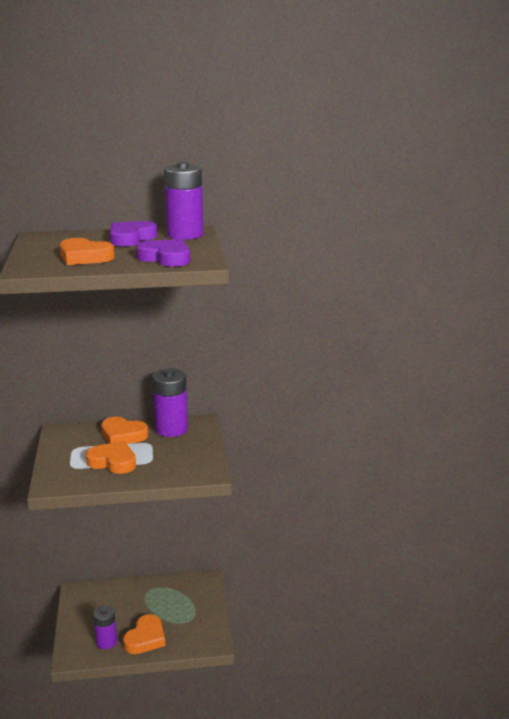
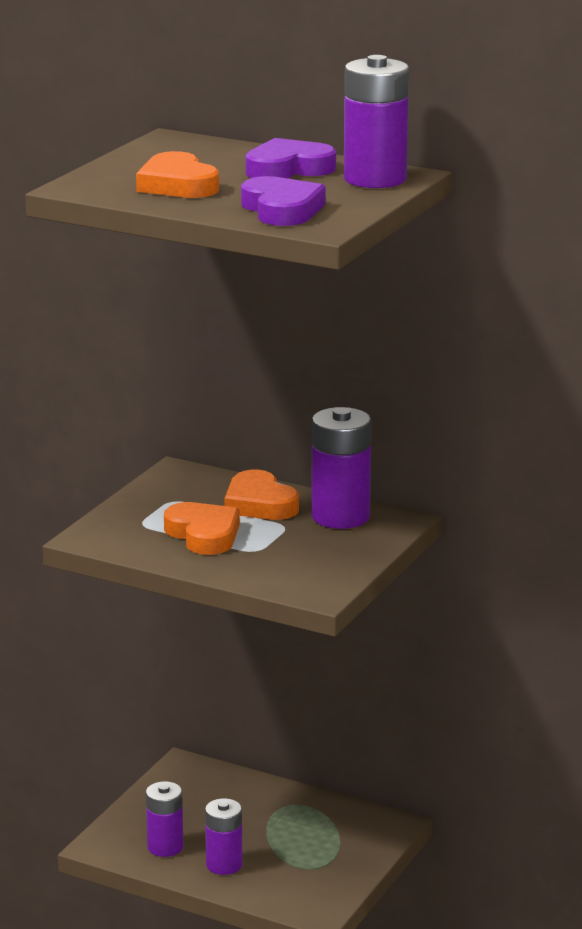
camera: 35 degrees right, 0 degrees up
orange heart [123,614,165,654] -> purple battery [205,798,243,875]

